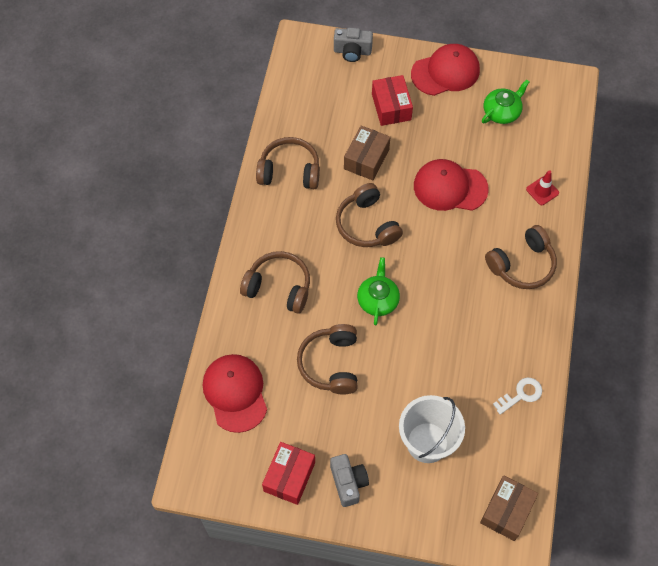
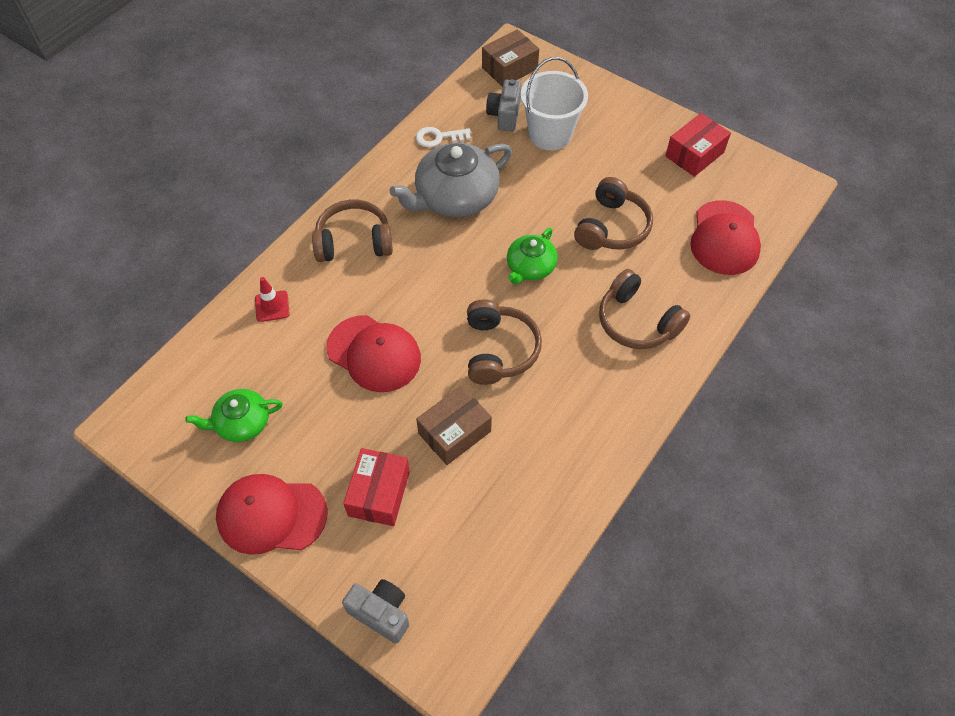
camera: 155 degrees left, 5 degrees down
brown headphones [256,137,320,189] -> none
grey camera [330,454,369,507] -> grey camera moved to [486,79,521,131]
none -> grey teapot [390,143,512,217]

